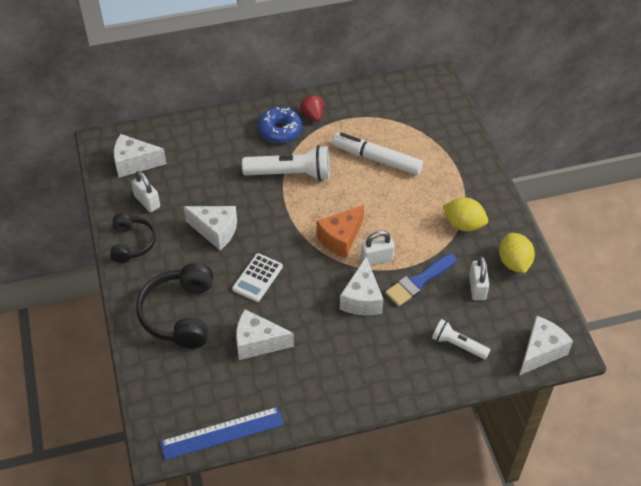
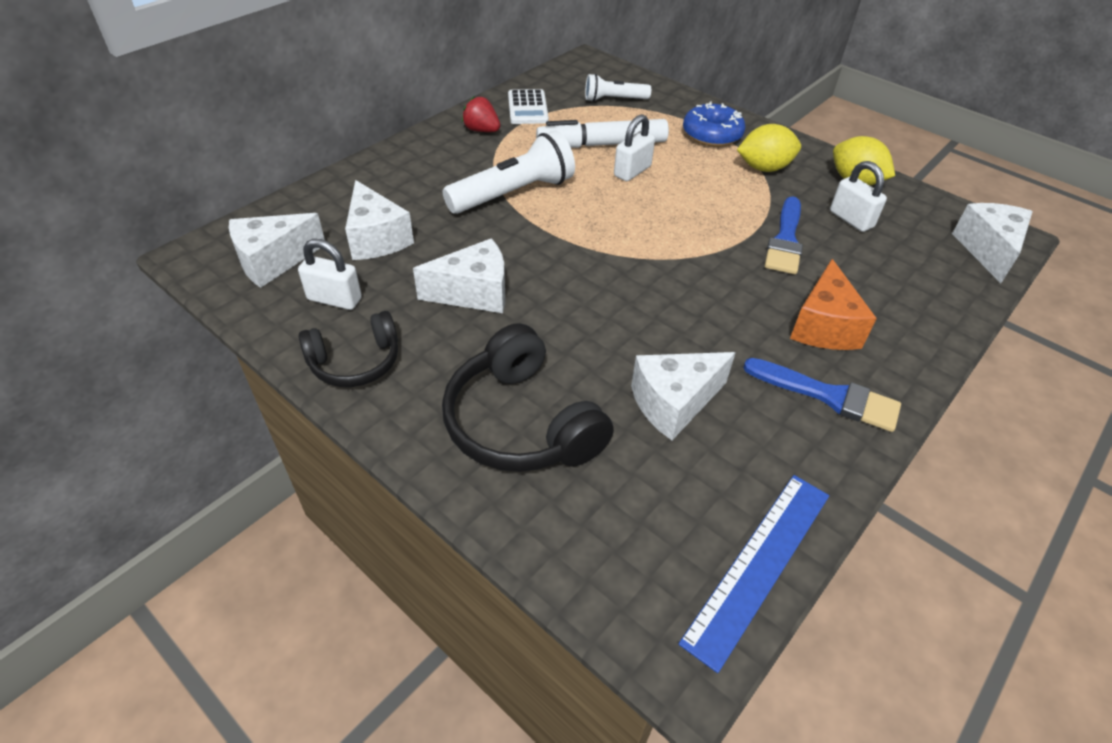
camera: 35 degrees left, 5 degrees down
black headphones [110,213,156,263] -> black headphones turned 105 degrees clockwise [299,311,398,387]
white calculator [232,253,283,302] -> white calculator moved to [508,89,549,124]
blue donut [258,107,302,143] -> blue donut moved to [683,102,746,147]
orange cheese [316,205,364,258] -> orange cheese moved to [790,259,877,350]
white cheese [340,256,384,315] -> white cheese moved to [345,180,414,260]
white padlock [361,231,395,265] -> white padlock moved to [614,114,655,181]
white flashlight [432,319,491,359] -> white flashlight moved to [585,74,651,102]
none -> blue brush [743,358,901,432]

